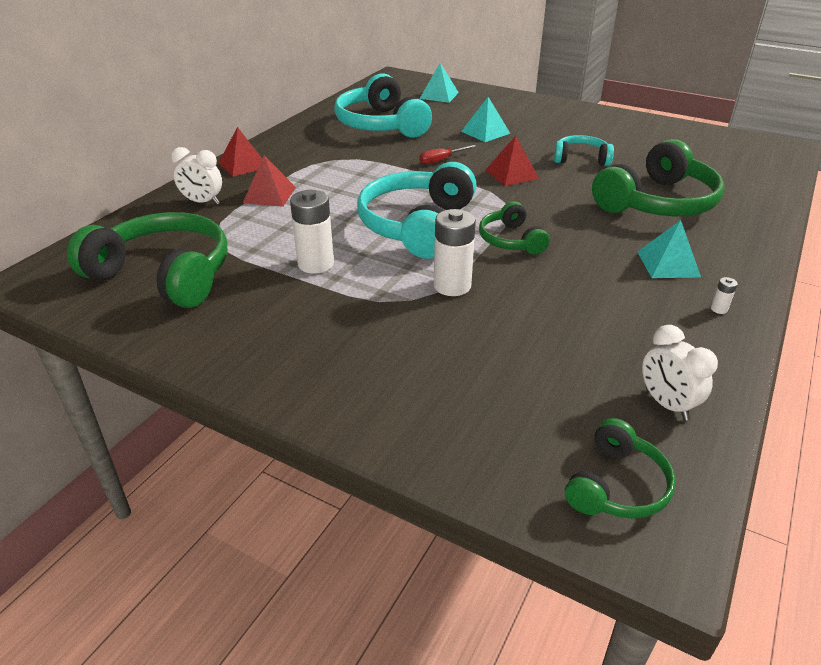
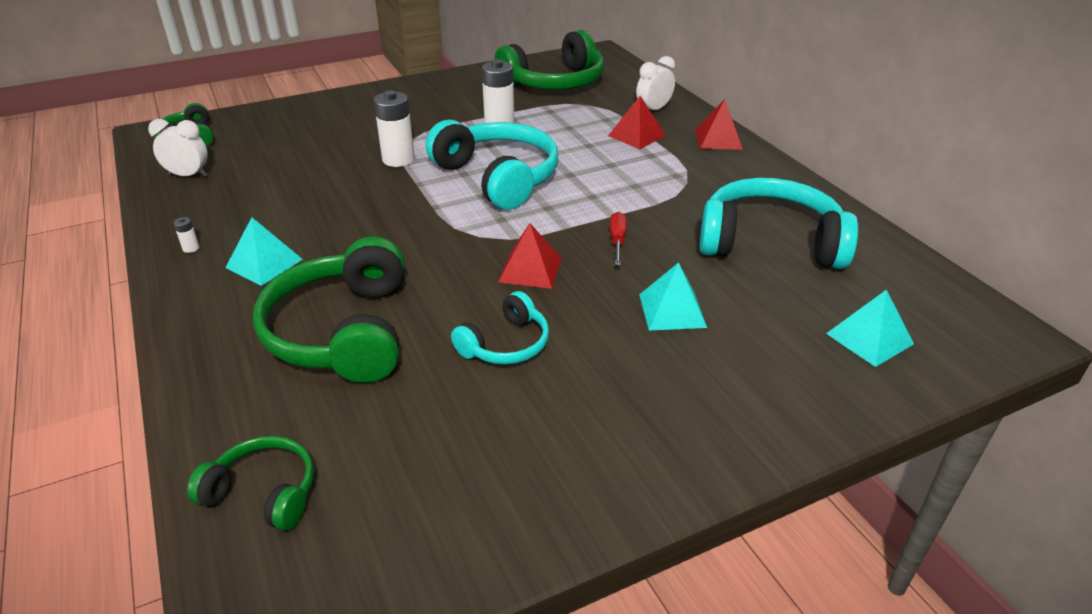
camera: 125 degrees right, 0 degrees up
green headphones [479,201,550,255] -> green headphones moved to [187,436,314,531]

